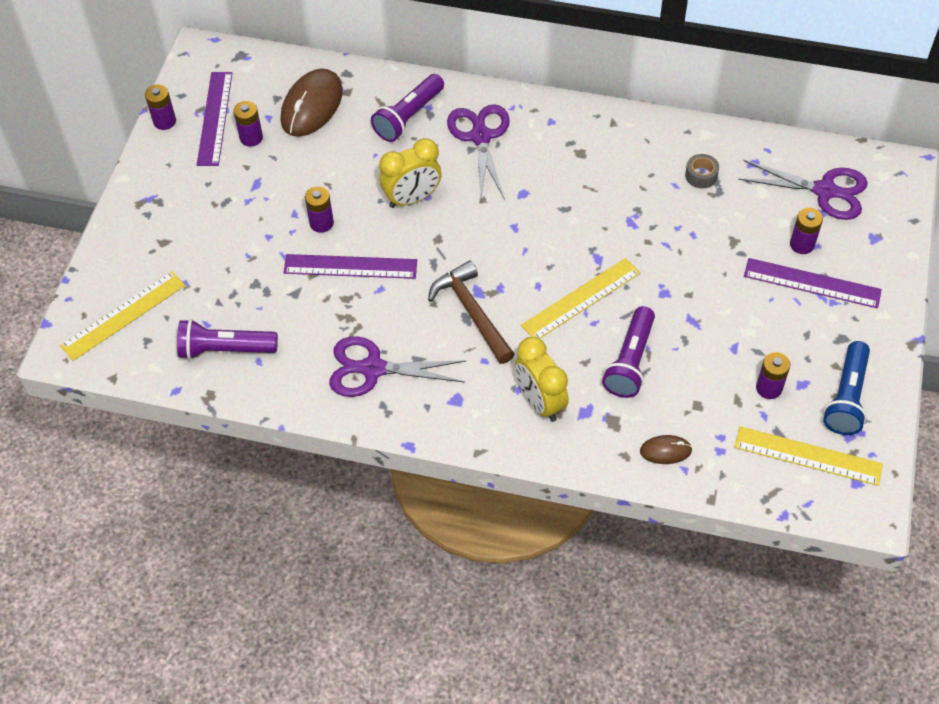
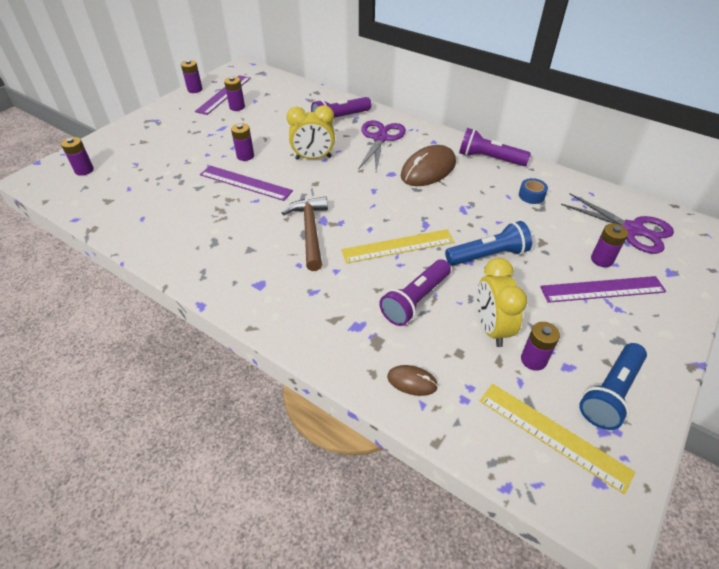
camera: 20 degrees right, 10 degrees down
yellow ruler [60,271,186,361] -> purple battery [61,137,94,176]
purple flashlight [177,319,278,360] -> purple flashlight moved to [459,128,531,166]
brown mouse [280,68,343,137] -> brown mouse moved to [401,145,456,186]
purple scissors [329,336,466,397] -> none
yellow clock [515,337,569,422] -> yellow clock moved to [477,258,527,347]
grey tape [685,154,719,188] -> blue tape [519,178,548,204]
purple ruler [744,258,882,308] -> purple ruler turned 45 degrees counterclockwise [540,276,666,303]
none -> blue flashlight [445,221,532,266]

